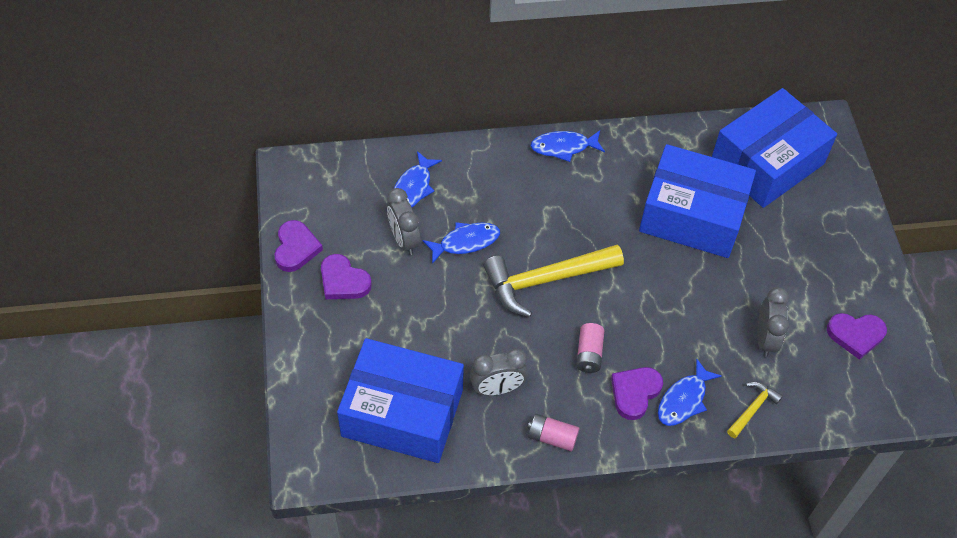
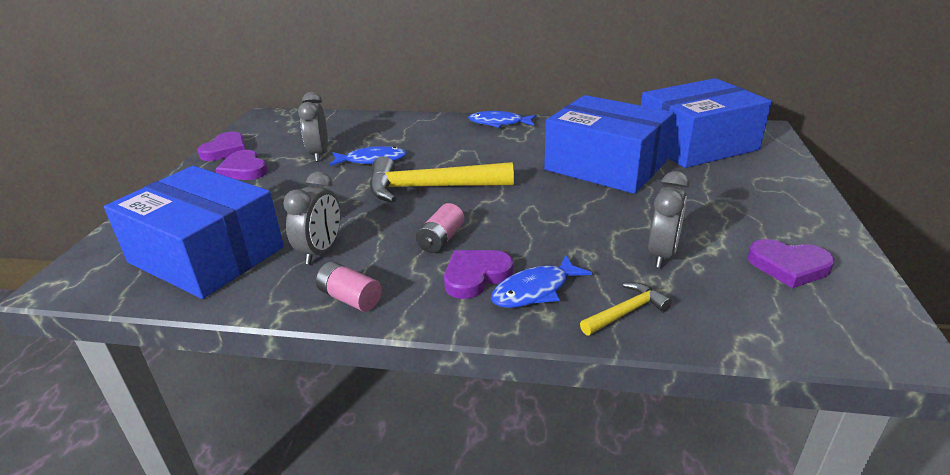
camera: 20 degrees right, 25 degrees down
blue fish [394,151,442,207] -> none
grey clock [470,348,528,396] -> grey clock turned 75 degrees counterclockwise [283,171,341,264]

